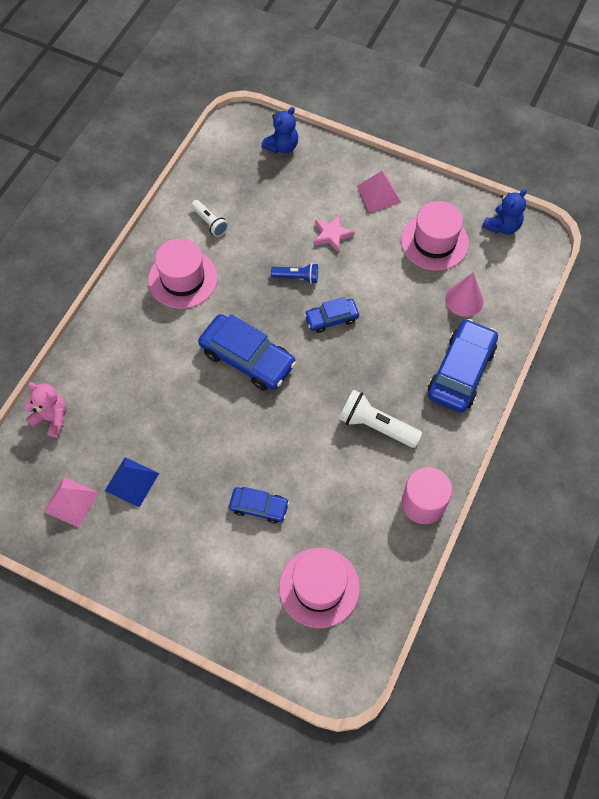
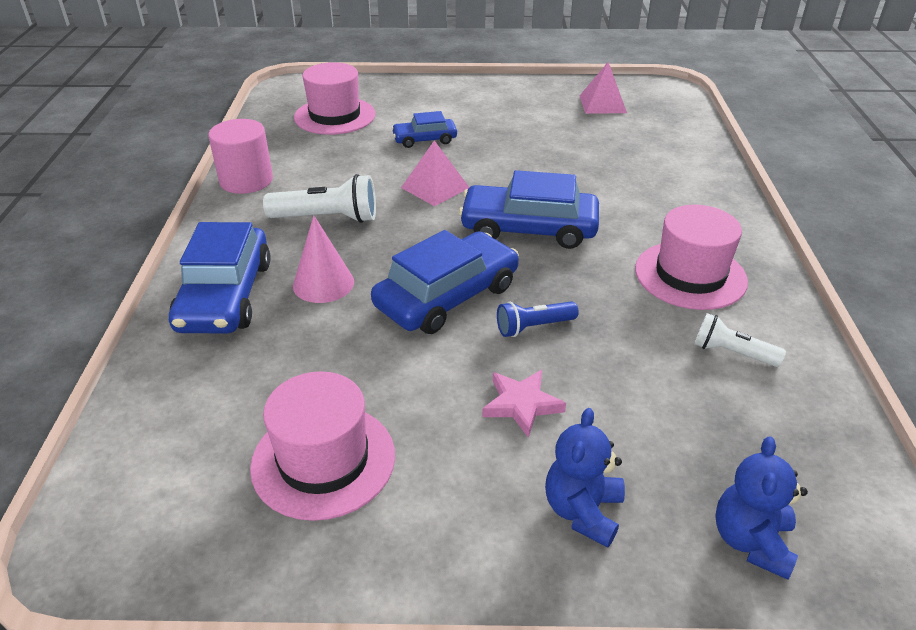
camera: 155 degrees right, 25 degrees down
pink teddy bear [24,382,67,438] -> none
blue pyramid [105,457,159,507] -> none
blue car [304,297,359,333] -> blue car [371,230,519,334], size x1.80
pink pyramid [357,171,401,212] -> pink pyramid moved to [401,140,470,206]
pink cone [445,273,484,317] -> pink cone moved to [293,215,354,303]
blue teddy bear [482,189,527,234] -> blue teddy bear moved to [545,408,625,547]

